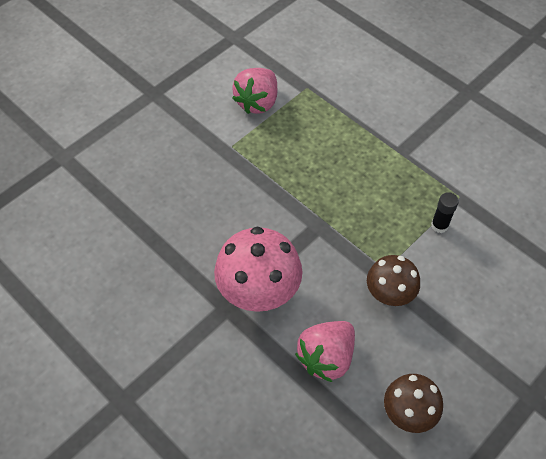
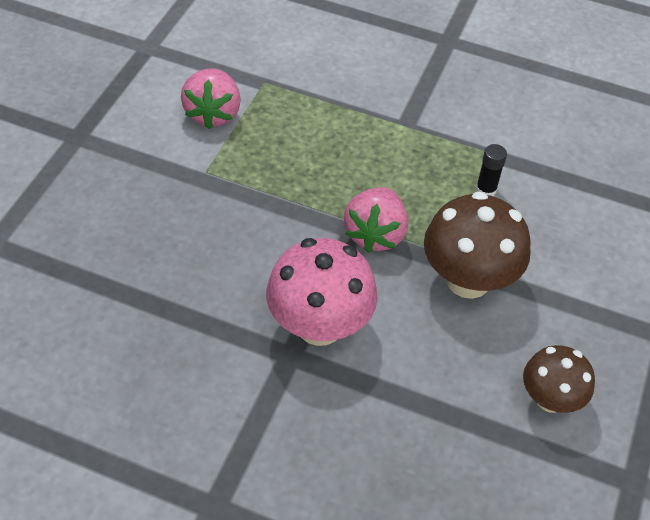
camera: 25 degrees left, 5 degrees down
pink strawberry [295,321,355,382] -> pink strawberry moved to [344,187,408,253]
brown mushroom [367,255,420,306] -> brown mushroom [424,191,531,299], size x1.61

